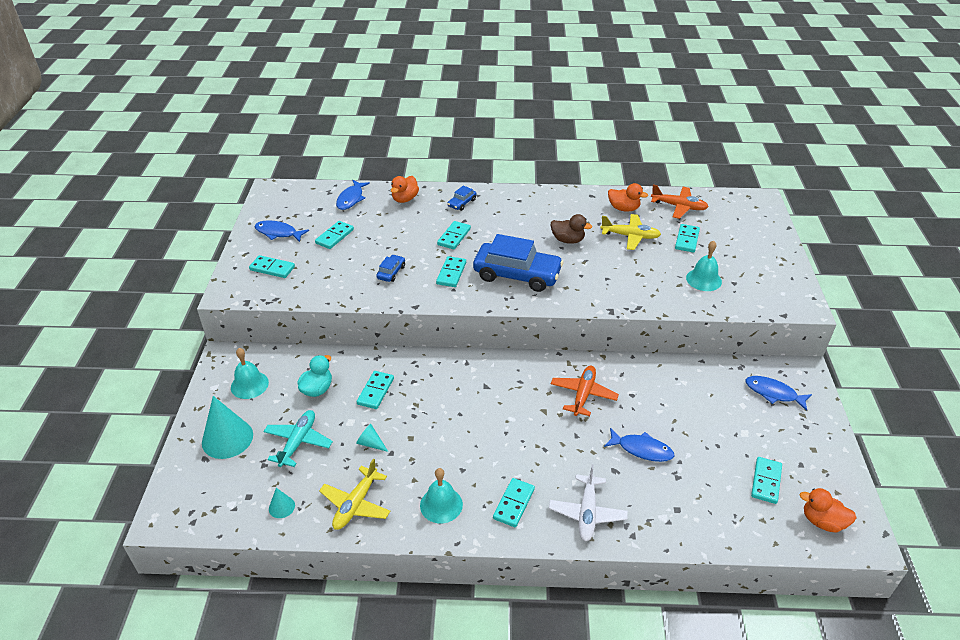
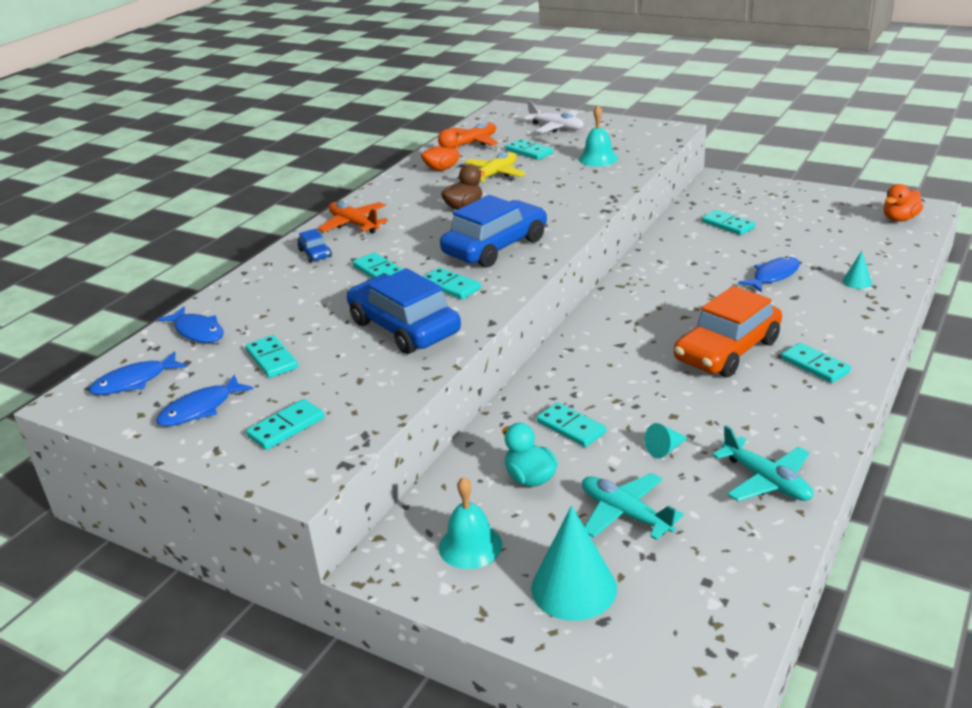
camera: 60 degrees left, 10 degrees down
turquoise cone [269,488,295,518] -> turquoise cone moved to [843,251,872,289]
yellow plane [319,459,390,530] -> turquoise plane [712,425,813,501]
blue car [376,255,405,282] -> blue car [347,268,461,354], size x2.30
orange duck [391,176,419,203] -> none
turquoise bell [420,468,463,524] -> none
white plane [549,464,628,541] -> white plane moved to [523,101,584,133]
orange plane [551,366,619,416] -> orange plane moved to [318,201,388,234]
blue fish [745,376,812,411] -> blue fish moved to [89,351,187,395]
turquoise domino [751,457,782,504] -> turquoise domino moved to [702,210,755,235]
none -> orange car [674,286,782,377]

